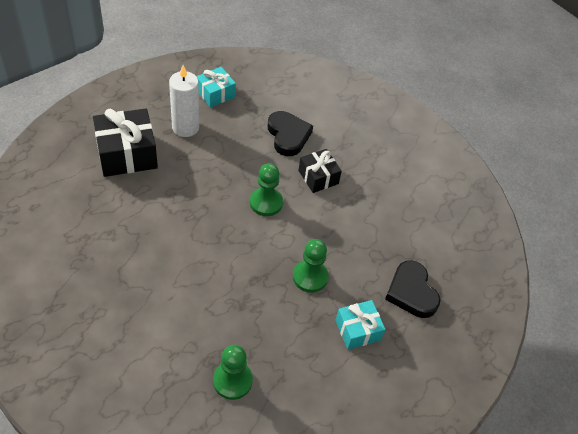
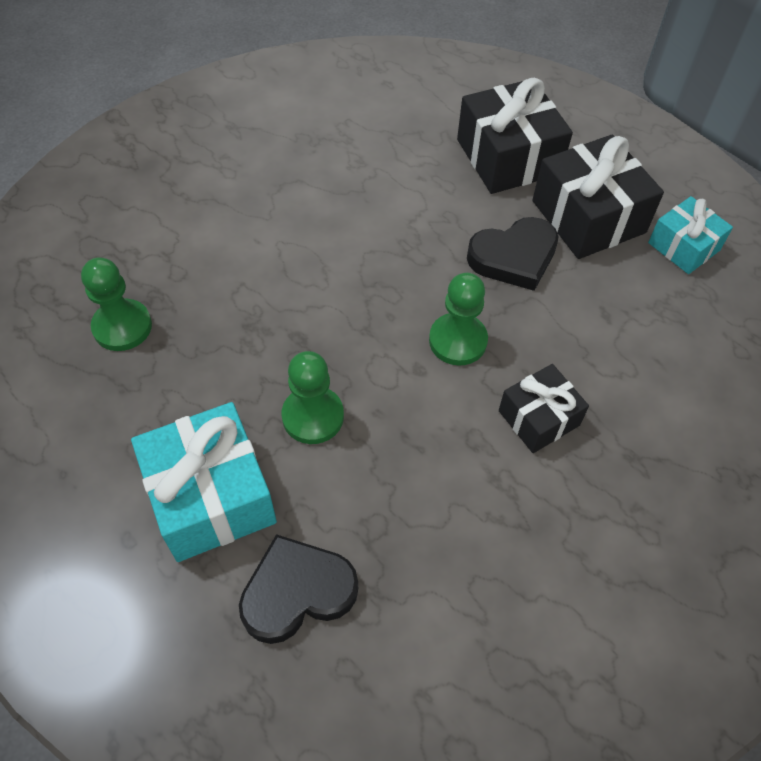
camera: 90 degrees right, 5 degrees up
white candle [169,65,199,137] -> black gift [533,135,664,259]
black heart [268,111,313,156] -> black heart moved to [467,217,559,291]
turquoise gift [336,300,386,350] -> turquoise gift [131,402,277,562], size x1.68

